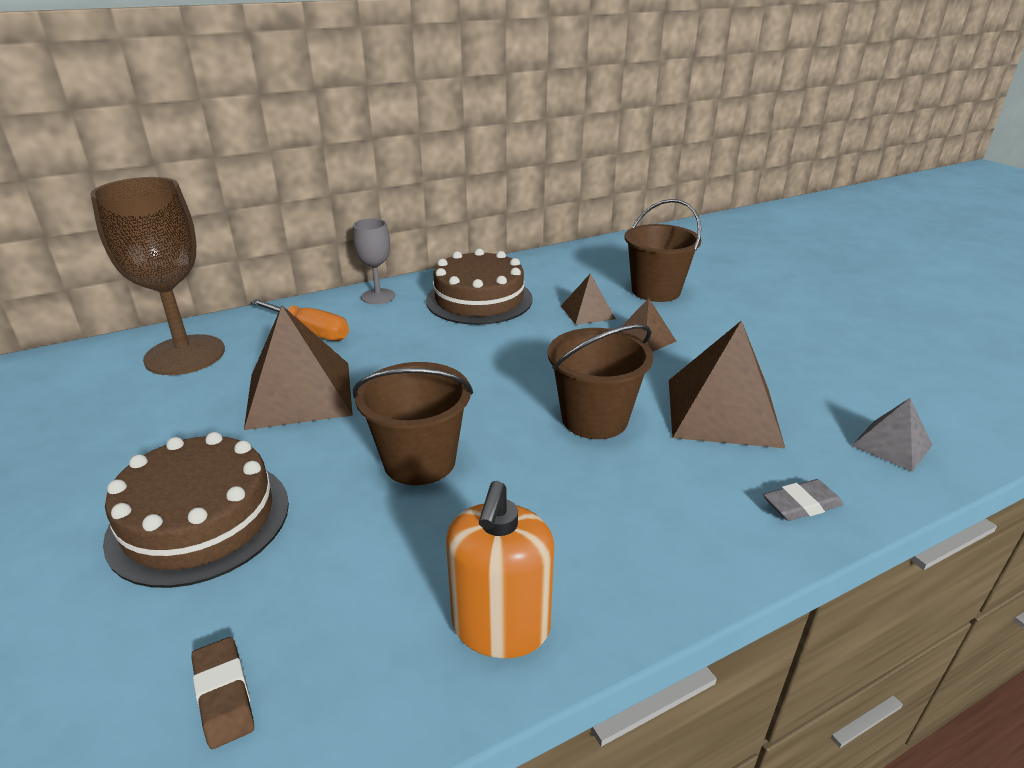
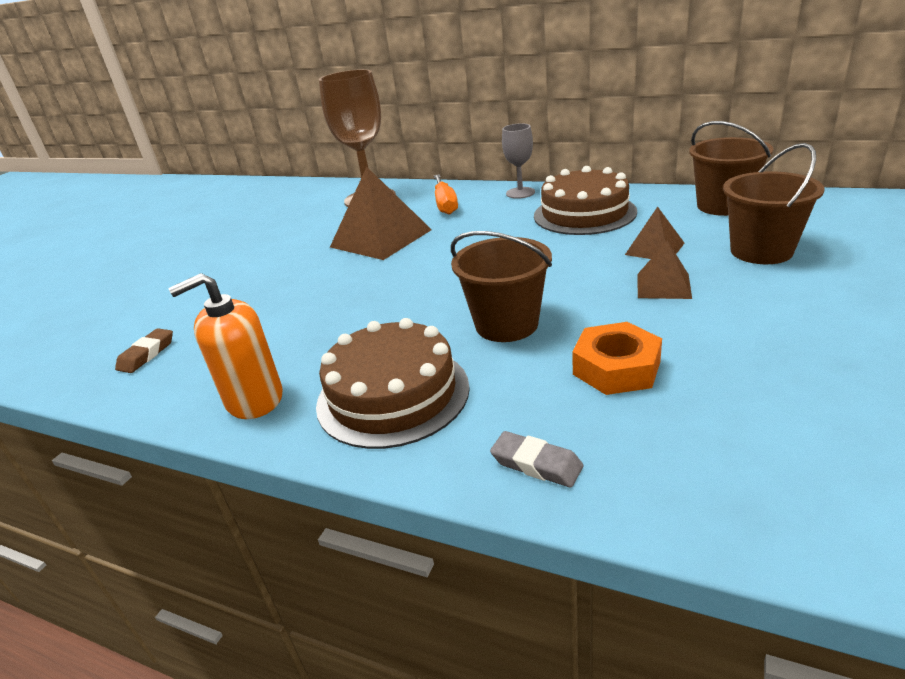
camera: 55 degrees right, 0 degrees up
brown cake [103,432,289,588] -> brown cake moved to [316,318,470,449]
brown bucket [353,362,473,485] -> brown bucket moved to [689,121,773,216]
brown pyramid [669,320,785,448] -> orange nut [572,322,662,395]
grey pyramid [852,398,932,472] -> none

